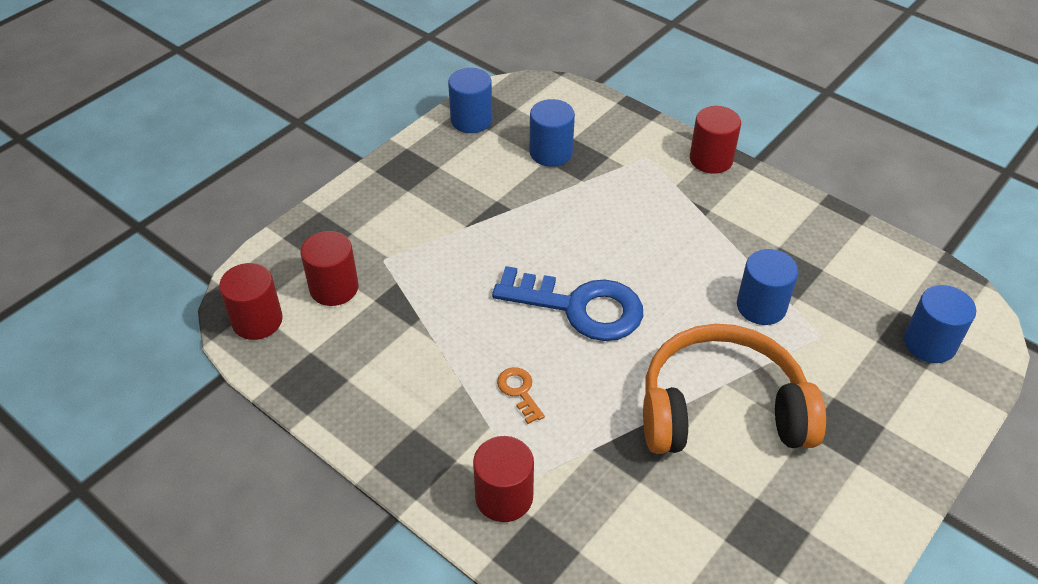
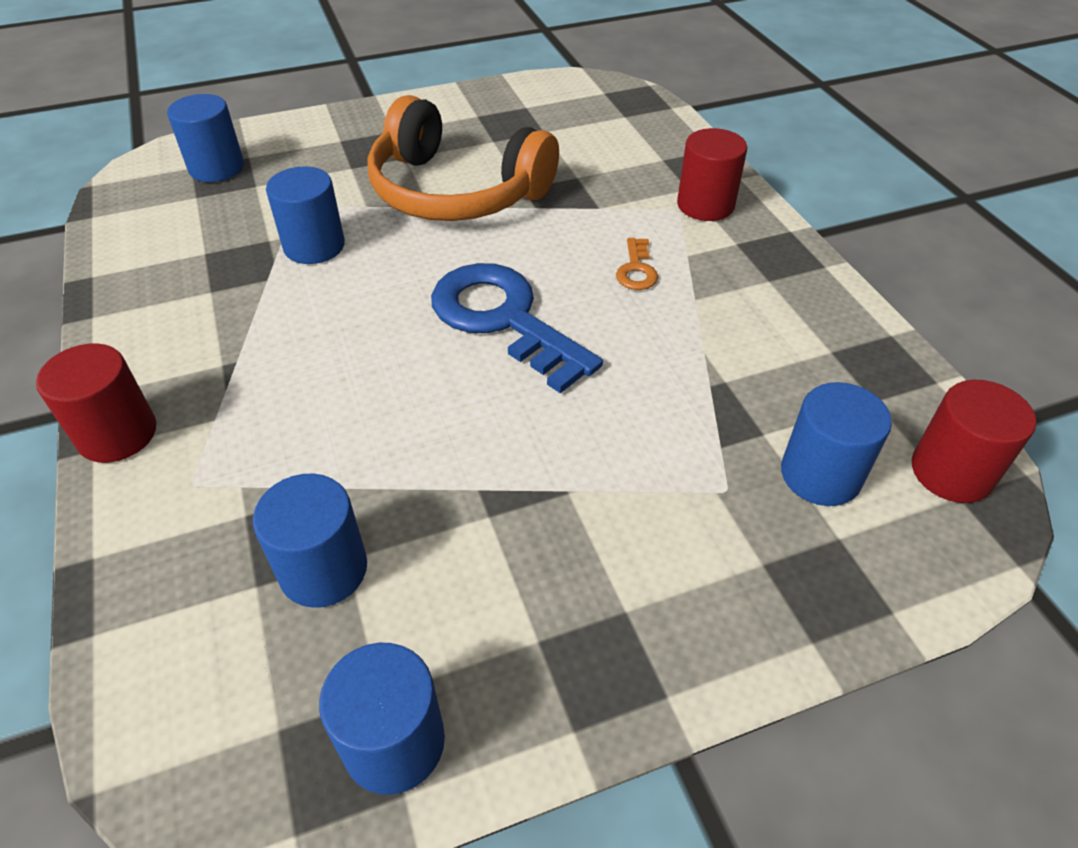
camera: 150 degrees left, 0 degrees up
red cylinder [301,231,359,306] -> blue cylinder [781,382,892,506]

